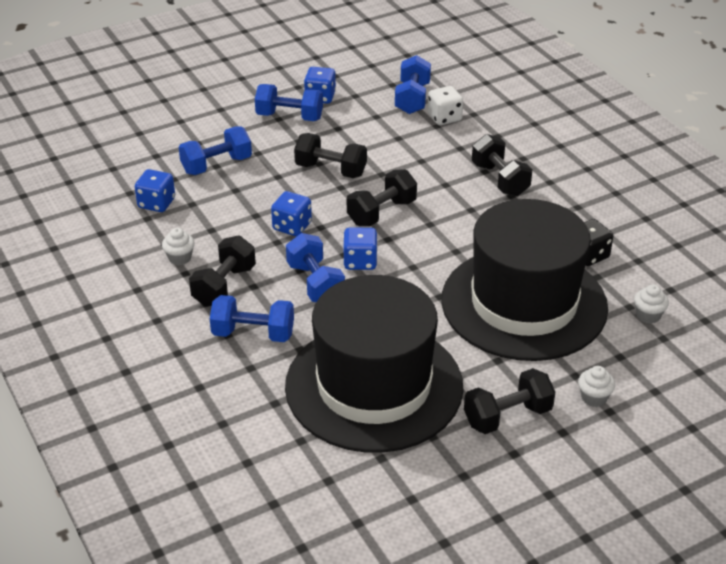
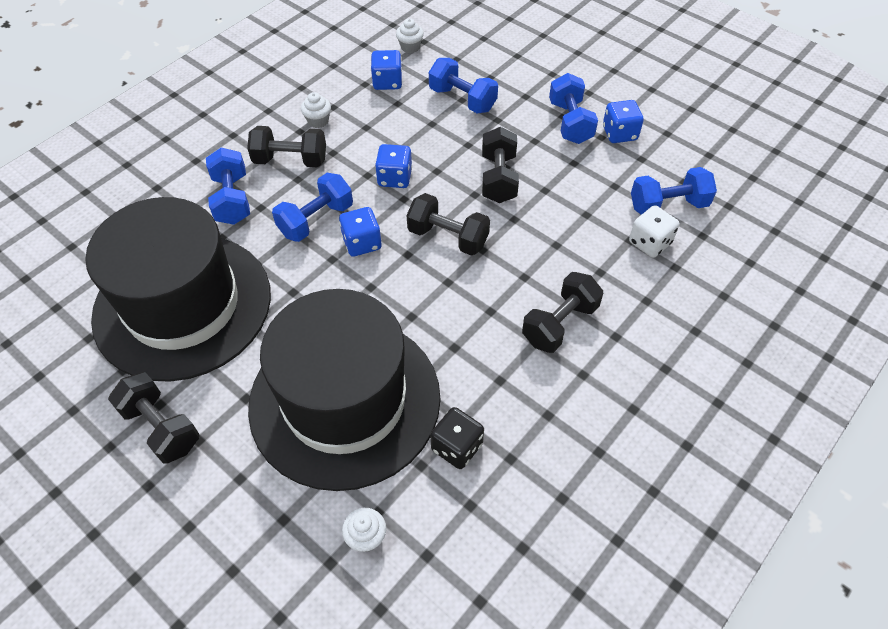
camera: 70 degrees right, 15 degrees up
white cupcake [578,366,615,407] -> white cupcake moved to [396,18,424,53]

